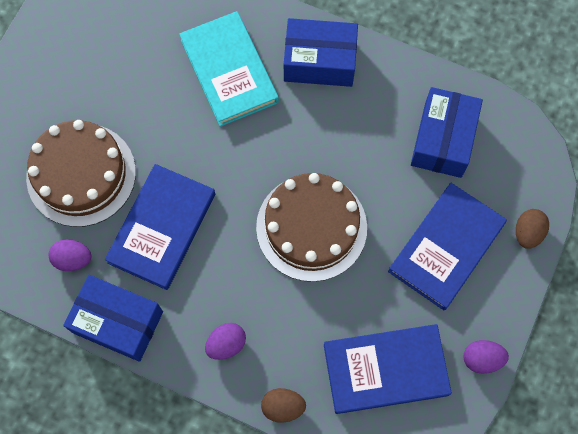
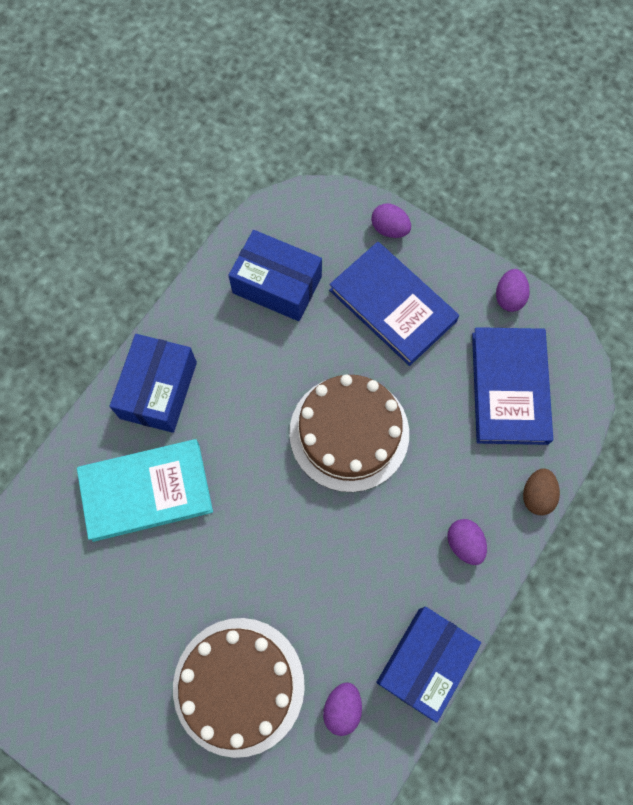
camera: 80 degrees left, 0 degrees up
blue book [105,164,215,290] -> none
brown egg [516,209,549,249] -> purple egg [371,203,411,238]

